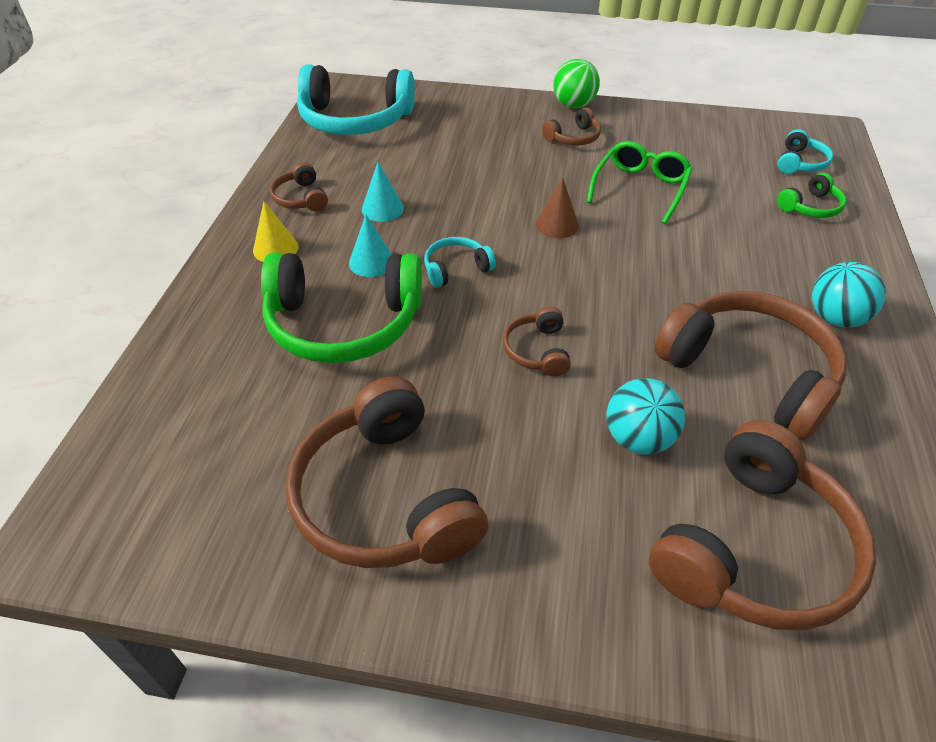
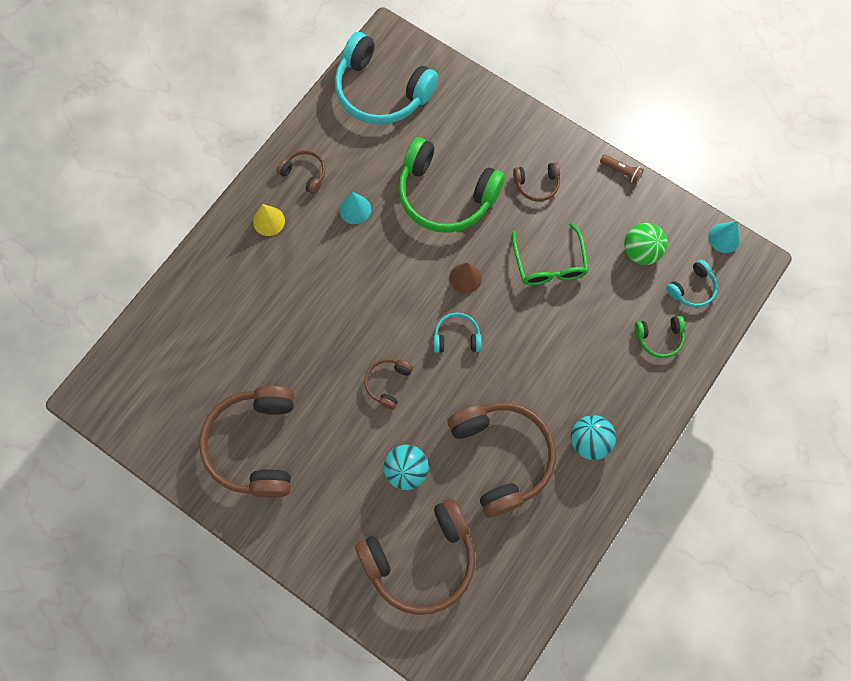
camera: 25 degrees right, 25 degrees up
green headphones [261,253,422,363] -> green headphones moved to [398,137,505,233]
brown headphones [270,162,328,211] -> brown headphones turned 120 degrees clockwise [276,150,326,194]
turquoise cone [349,214,392,277] -> turquoise cone moved to [708,221,741,253]
turquoise headphones [424,237,496,288] -> turquoise headphones moved to [434,313,482,353]
green ball [553,59,600,108] -> green ball moved to [624,223,667,265]
green glasses [587,141,693,224] -> green glasses turned 120 degrees clockwise [512,223,589,285]
none -> brown flashlight [600,155,644,184]

